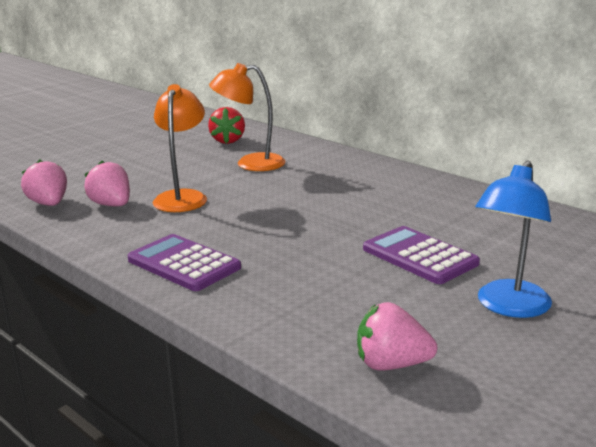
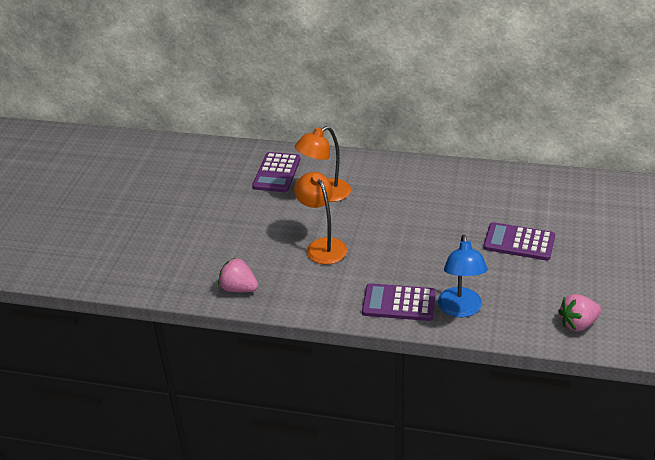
camera: 30 degrees left, 15 degrees up
pink strawberry [84,161,130,206] -> none
red strawberry [208,107,245,144] -> purple calculator [252,152,300,192]
blue lamp [475,160,552,318] -> blue lamp moved to [438,235,488,317]

